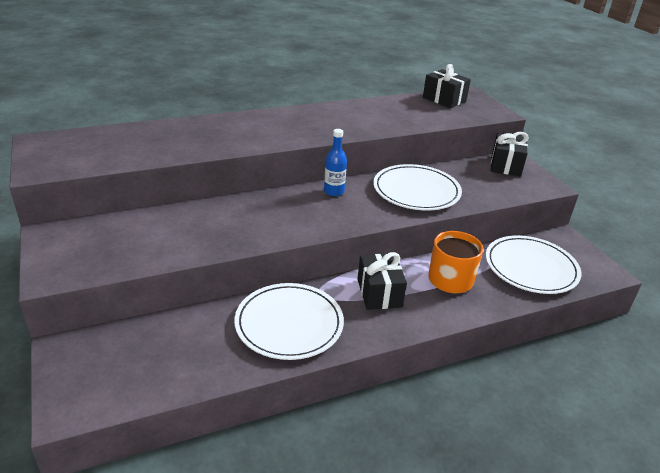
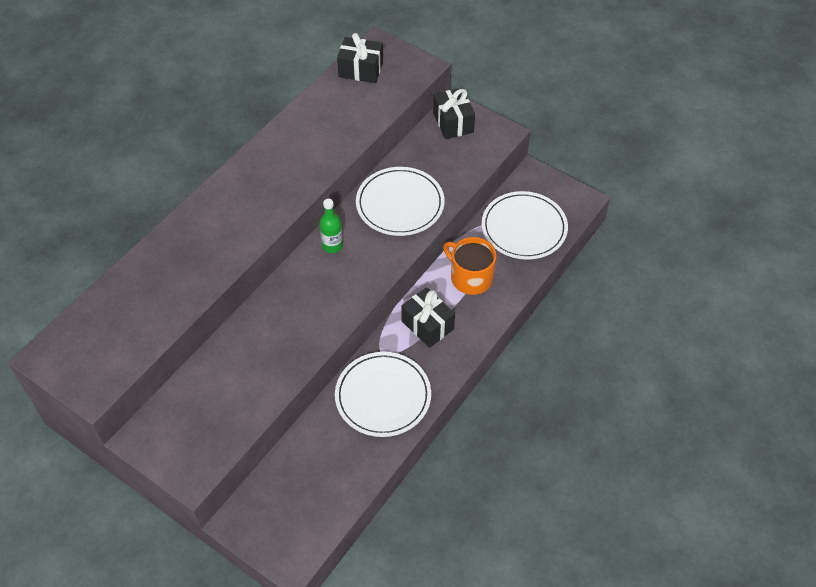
camera: 30 degrees left, 20 degrees up
blue bottle [324,129,347,196] -> green bottle [320,199,343,253]

